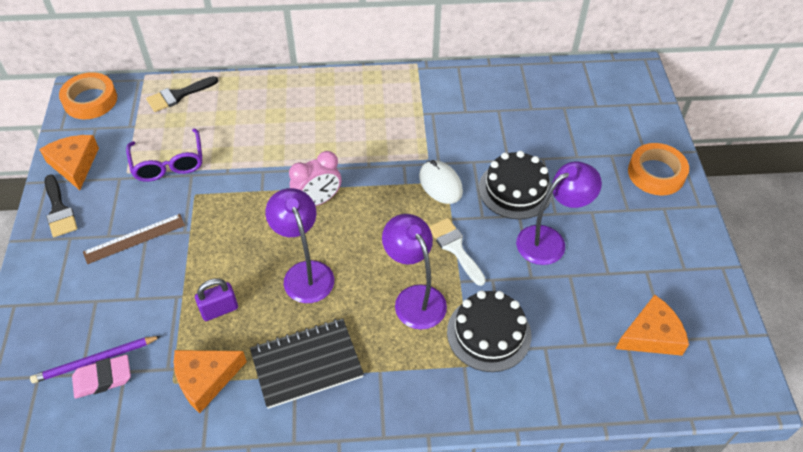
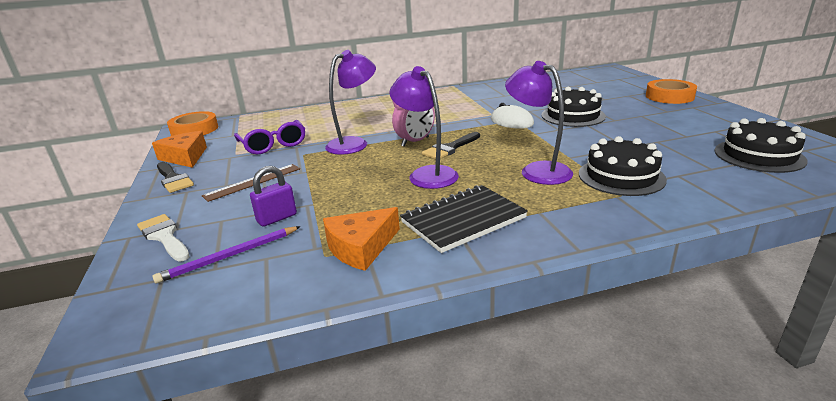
camera: 10 degrees left, 25 degrees down
pink eraser [72,355,131,399] -> none
black brush [146,76,218,112] -> black brush moved to [422,132,480,159]
purple padlock [195,278,238,321] -> purple padlock moved to [250,166,297,227]
white brush [429,218,486,286] -> white brush moved to [137,214,190,262]
purple lamp [516,161,602,265] -> purple lamp moved to [325,50,376,155]
orange cheese [615,295,689,356] -> black cake [714,118,808,173]

